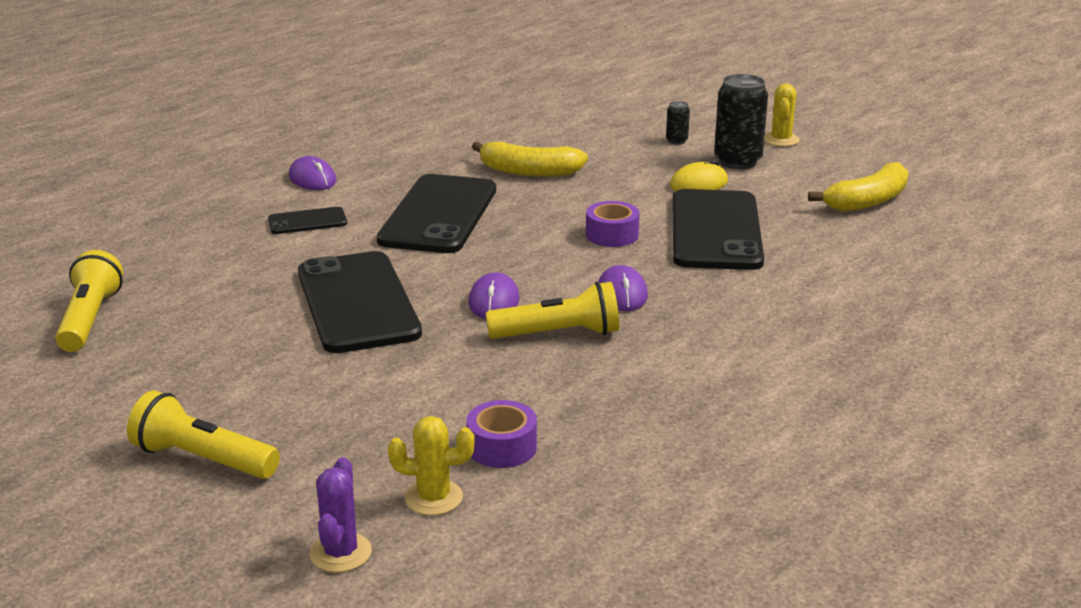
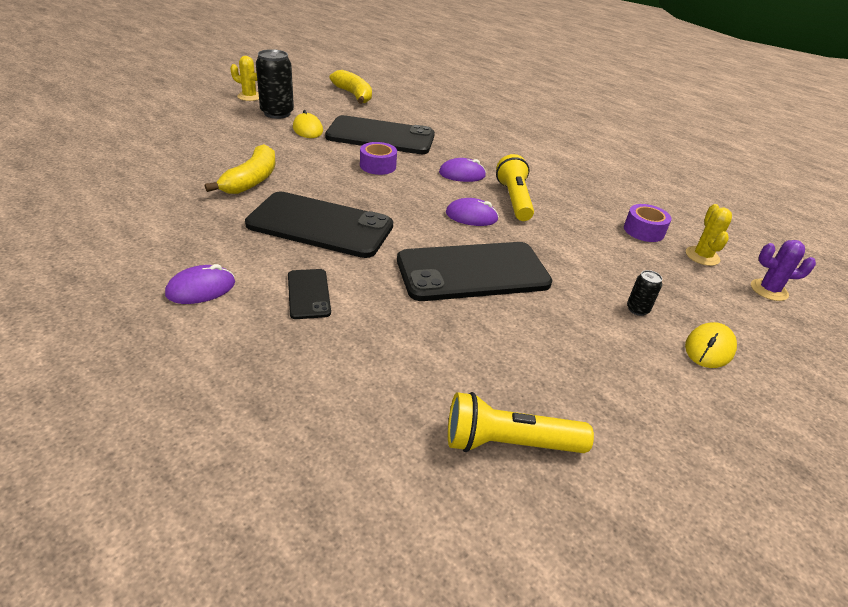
camera: 90 degrees left, 10 degrees up
yellow flashlight [127,391,280,479] -> yellow mouse [685,322,737,368]
black can [666,101,690,145] -> black can moved to [627,270,662,316]

